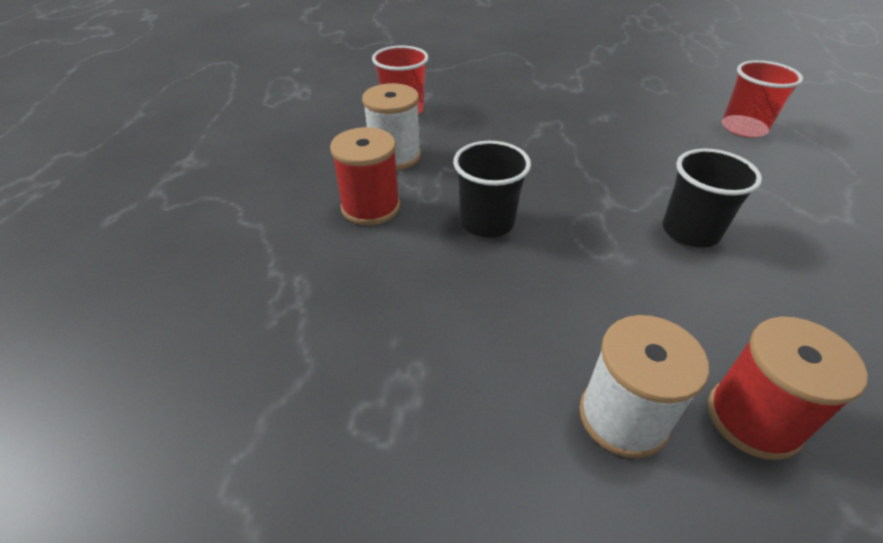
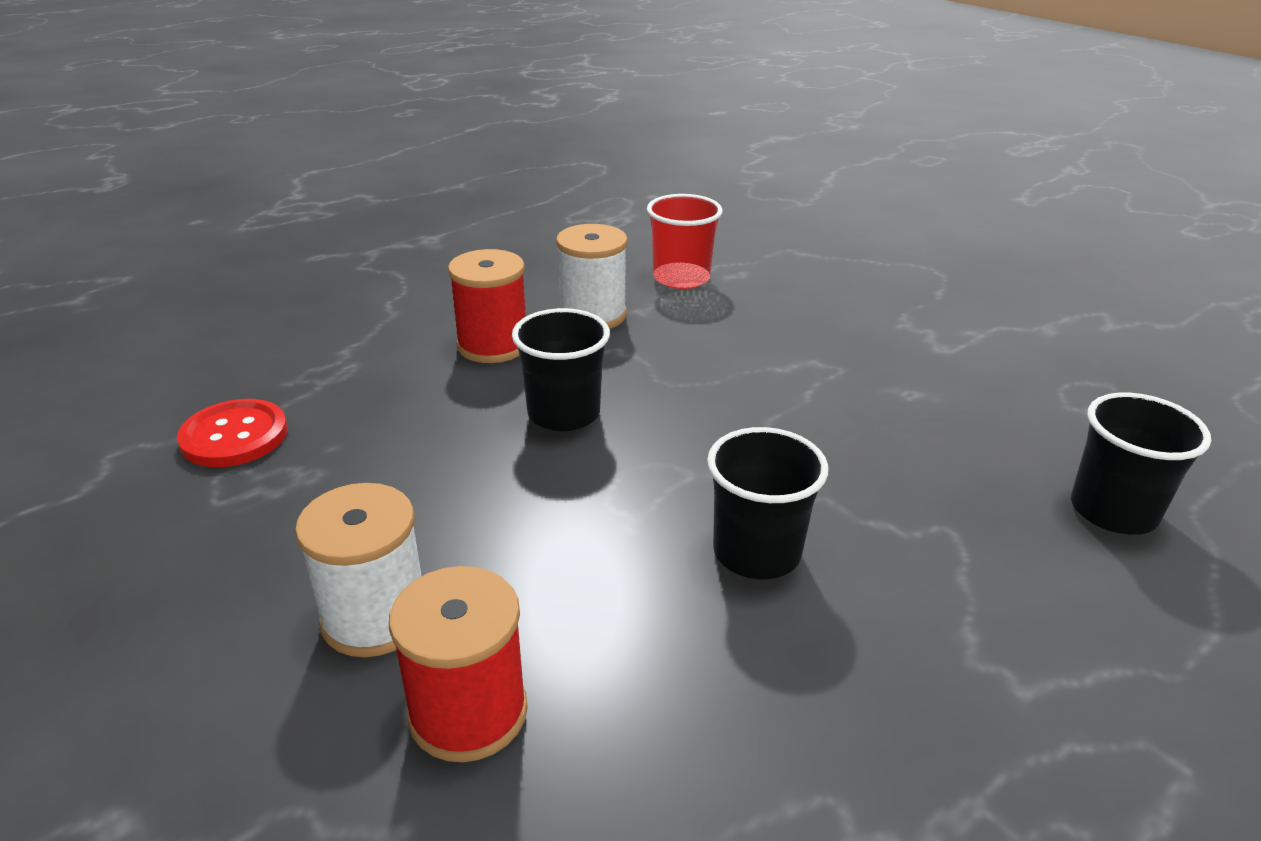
camera: 45 degrees right, 10 degrees down
red cup [722,60,803,138] -> black cup [1071,392,1211,535]
none -> red button [177,399,288,467]

